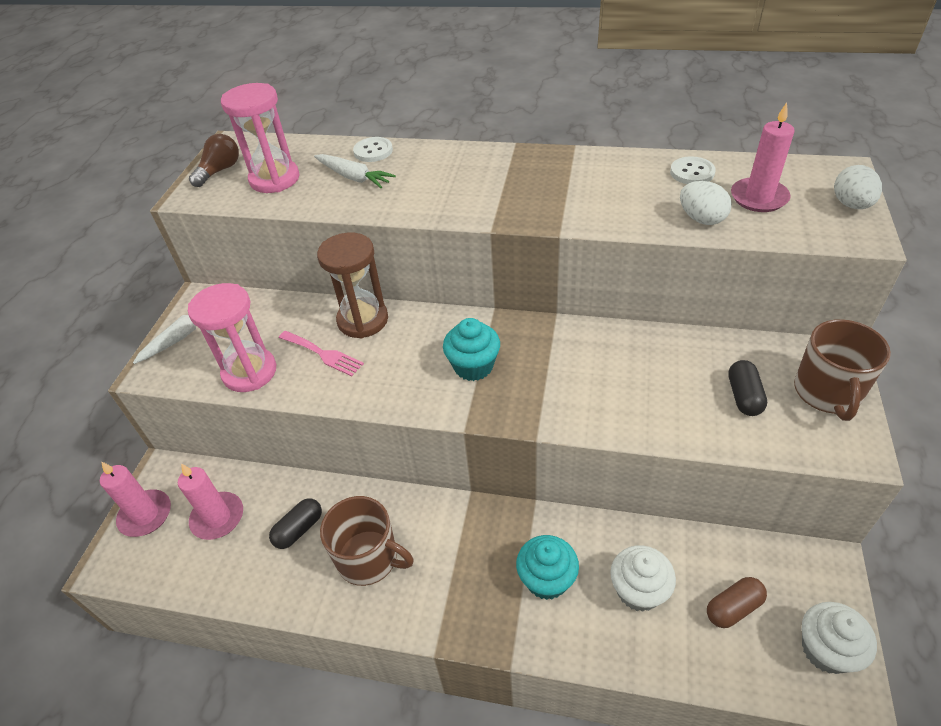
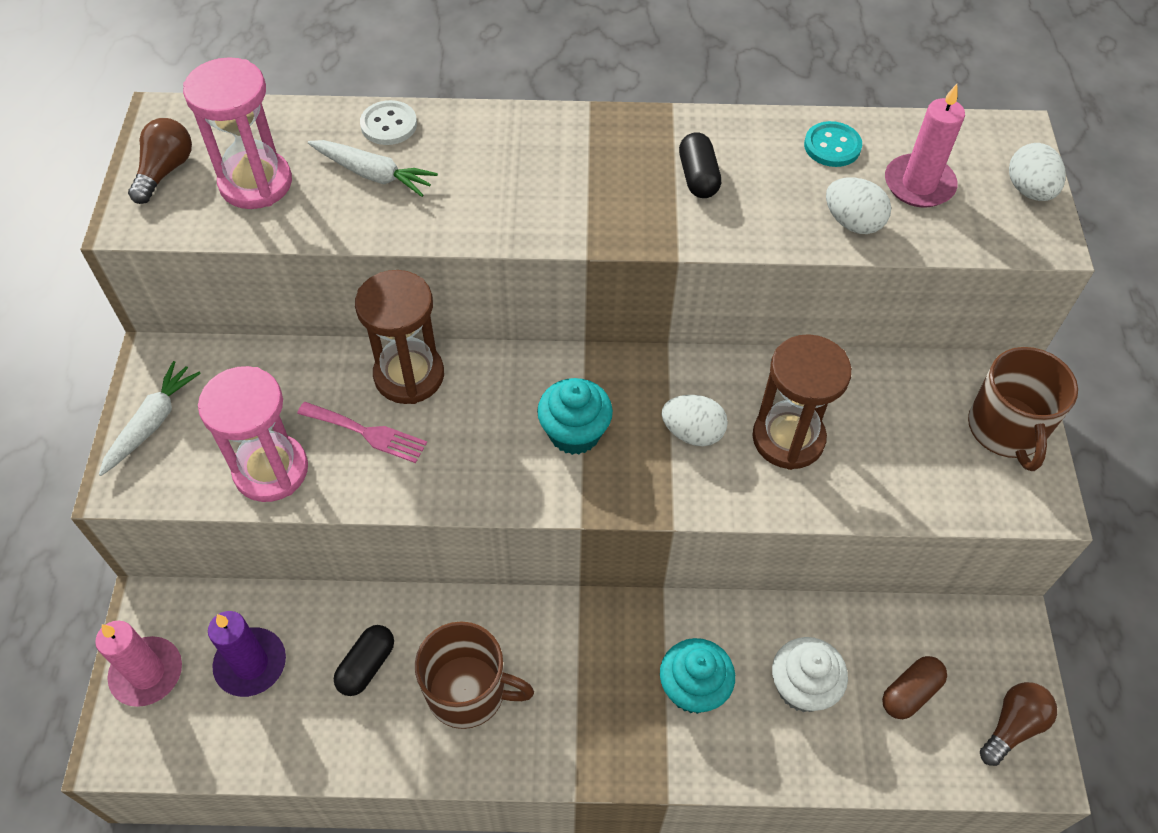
camera: 15 degrees left, 10 degrees up
pink candle [178,464,243,540] -> purple candle [208,611,286,697]
white button [670,156,716,184] -> turquoise button [804,121,862,167]
black capsule [728,360,767,416] -> black capsule moved to [679,132,721,198]
white cupcake [802,602,877,674] -> brown light bulb [980,682,1057,766]
none -> white egg [661,395,728,446]
none -> brown hourglass [752,334,852,470]

